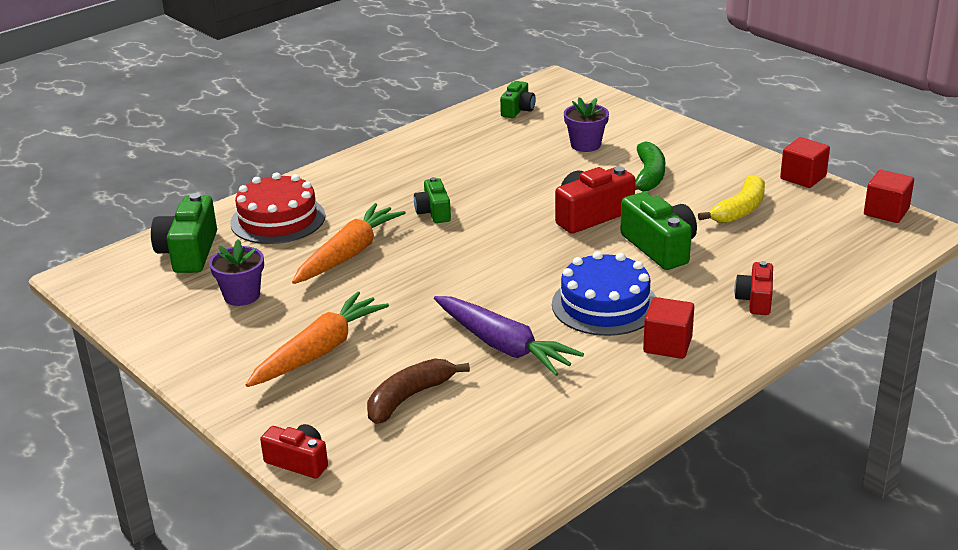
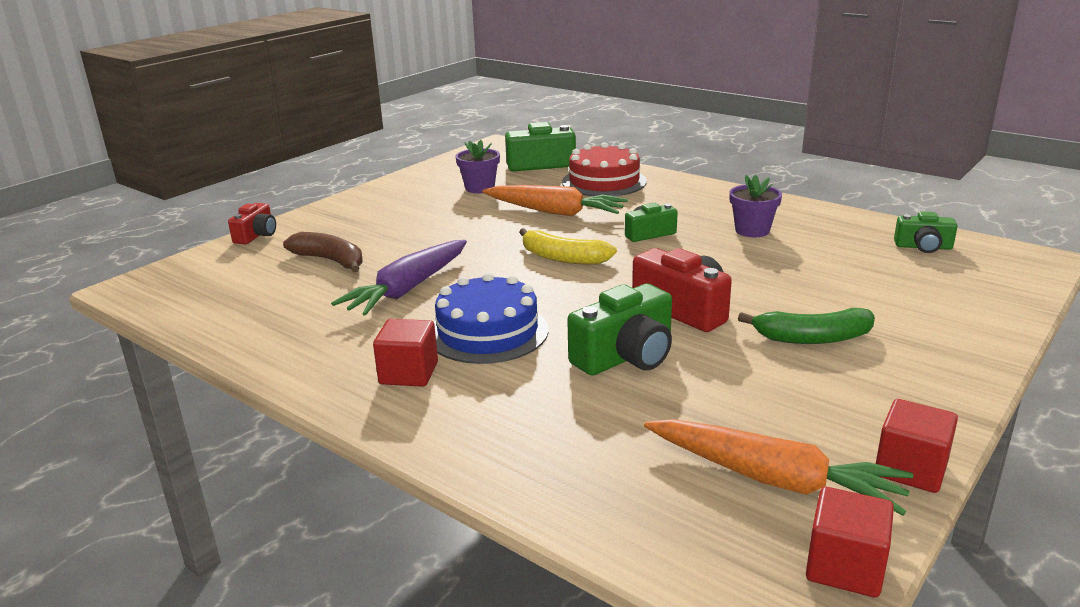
camera: 80 degrees right, 5 degrees down
orange carrot [246,291,389,387] -> orange carrot moved to [644,419,914,515]
purple flower pot [564,97,609,152] -> purple flower pot moved to [729,175,782,237]
yellow banana [698,174,765,223] -> yellow banana moved to [519,228,617,265]
red camera [734,261,773,315] -> none

